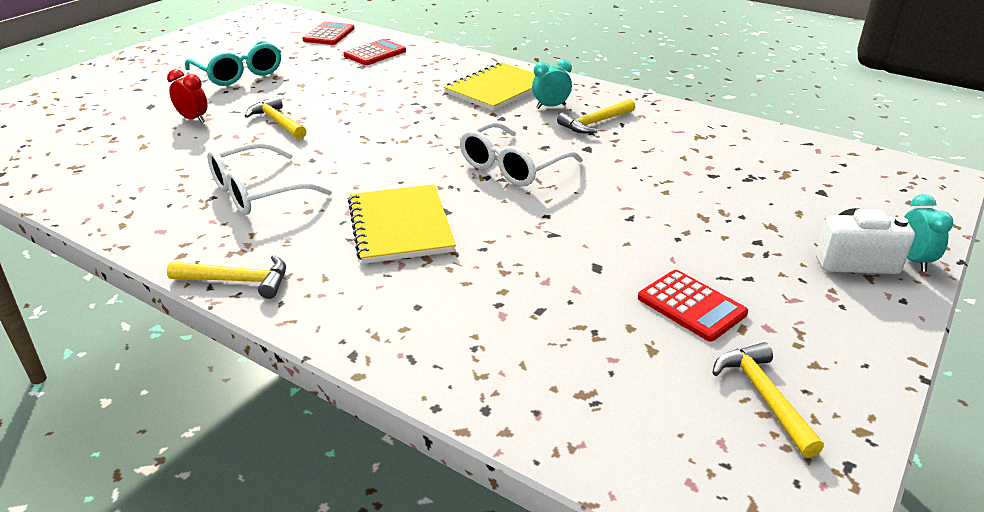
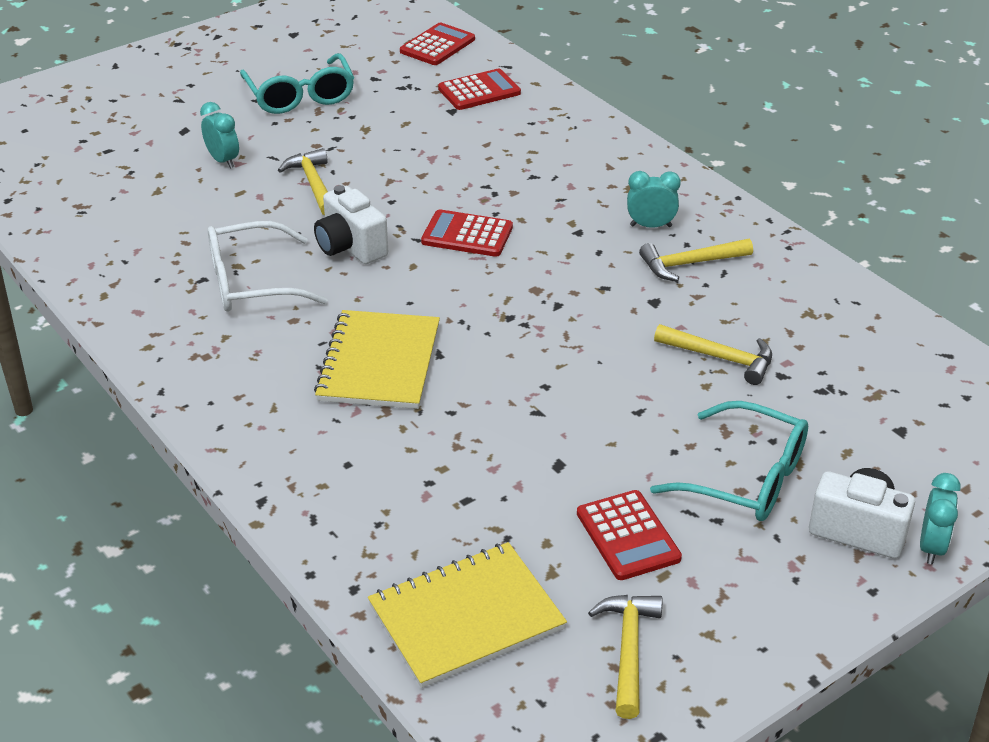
camera: 20 degrees right, 5 degrees up
red clock [167,69,208,123] -> turquoise clock [200,102,239,169]
yellow hammer [167,255,286,299] -> yellow hammer moved to [654,324,772,385]
yellow notebook [444,62,535,111] -> yellow notebook moved to [368,542,567,688]
white glasses [459,122,583,186] -> none
none -> white camera [314,185,388,264]
none -> red calculator [421,209,513,257]
none -> turquoise glasses [650,401,808,521]

